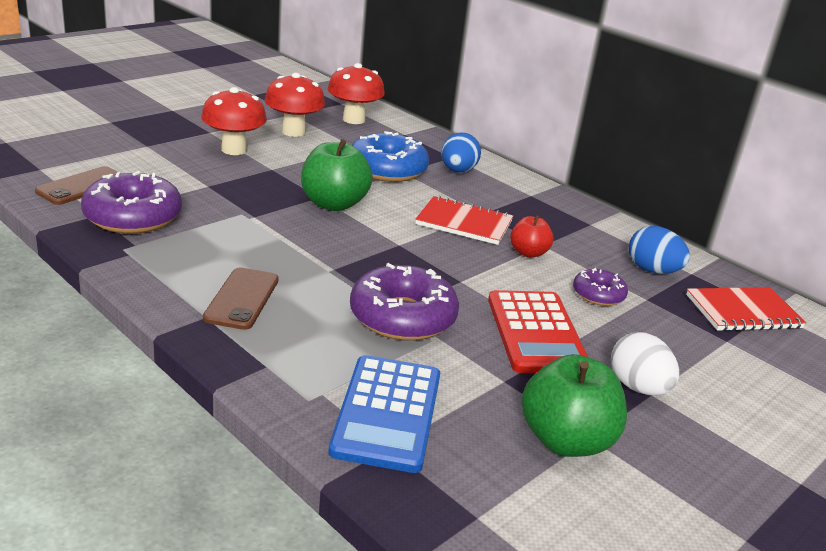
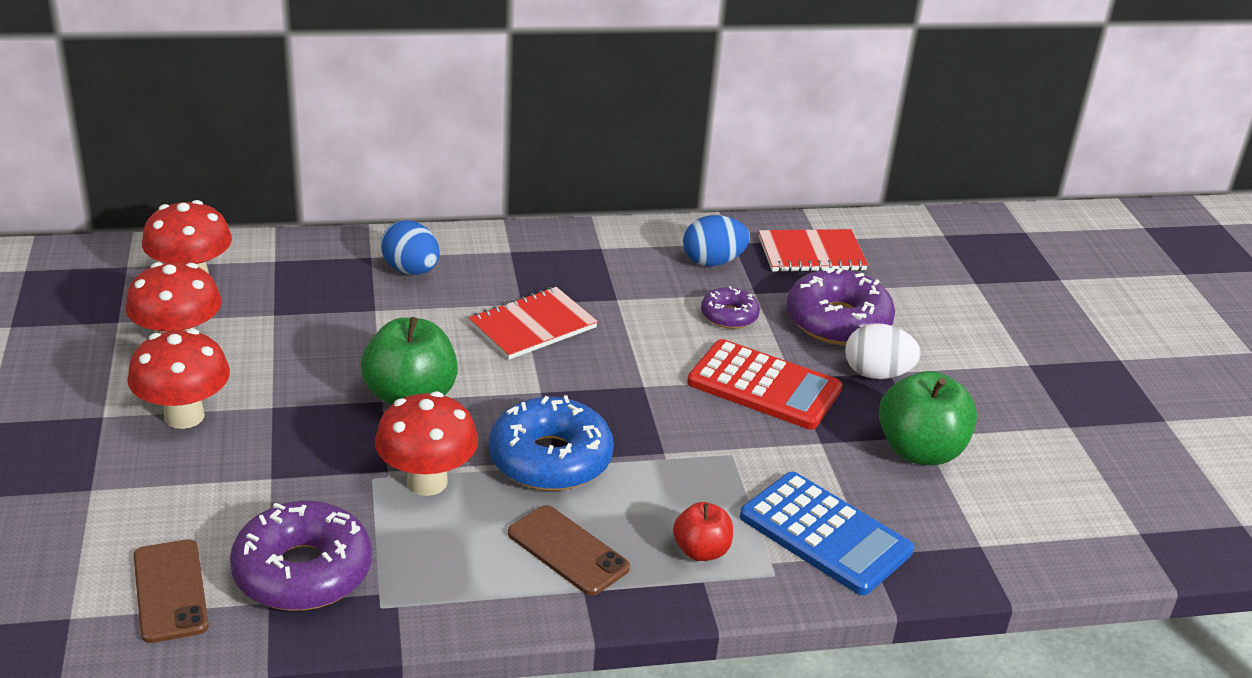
camera: 55 degrees left, 5 degrees up
purple donut [350,263,459,341] -> purple donut moved to [787,268,895,345]
blue donut [352,131,429,182] -> blue donut moved to [489,395,614,491]
red apple [510,215,554,258] -> red apple moved to [673,502,733,561]
red notebook [686,287,806,331] -> red notebook turned 60 degrees clockwise [759,229,868,272]
none -> red mushroom [375,391,478,496]

